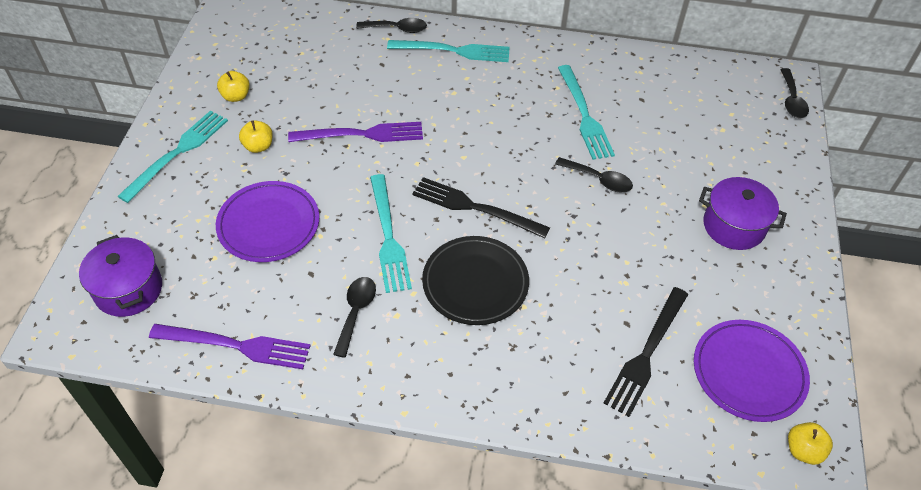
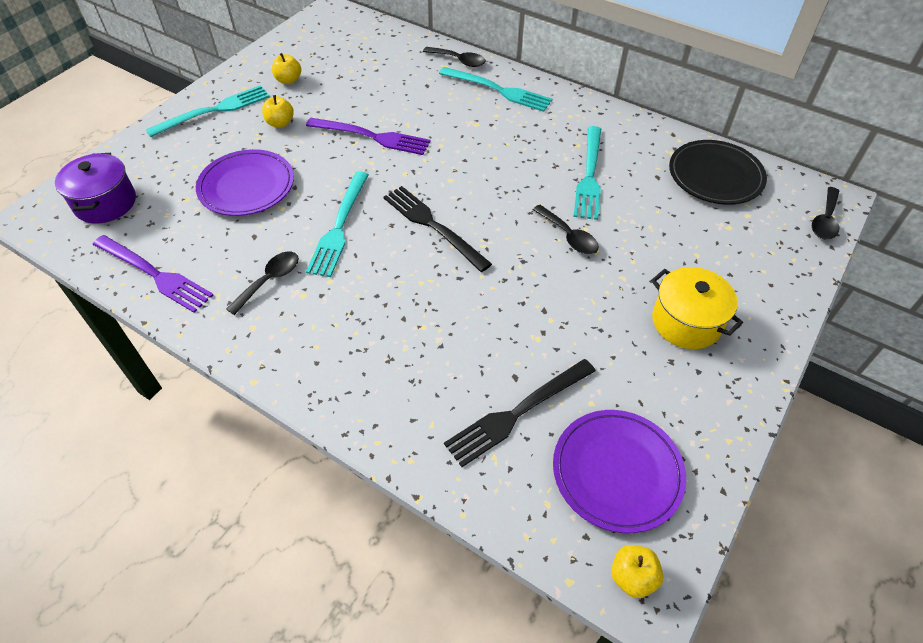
camera: 25 degrees right, 0 degrees up
black plate [422,236,529,325] -> black plate moved to [669,140,767,205]
purple pot [699,177,787,250] -> yellow pot [651,267,743,349]

